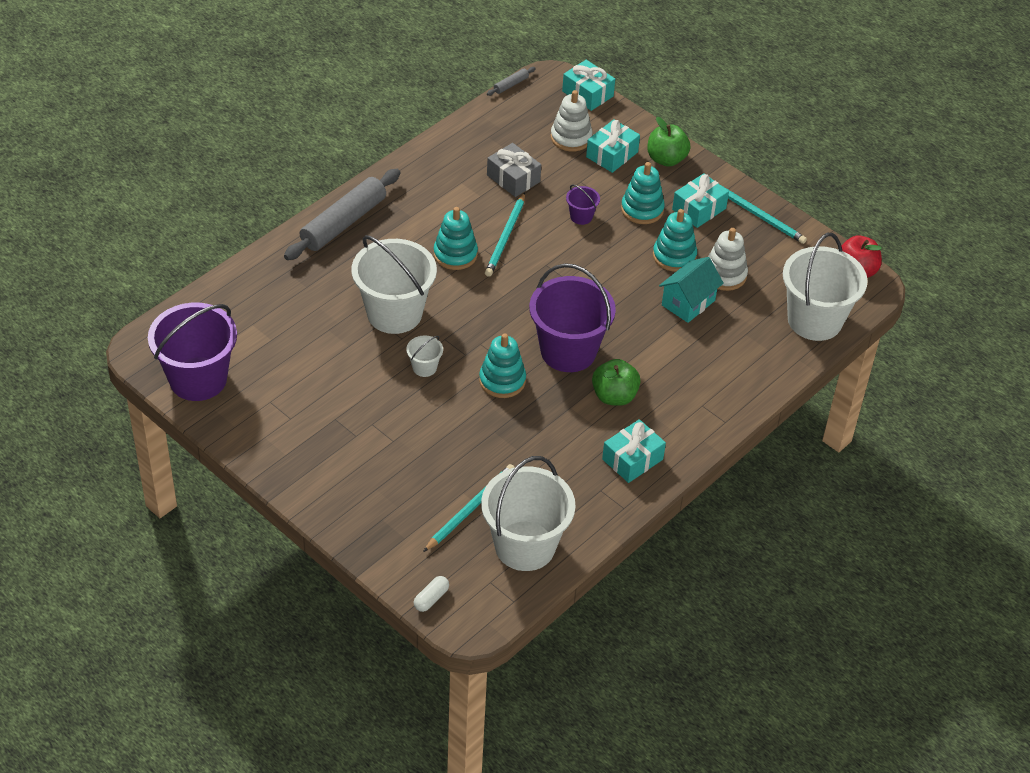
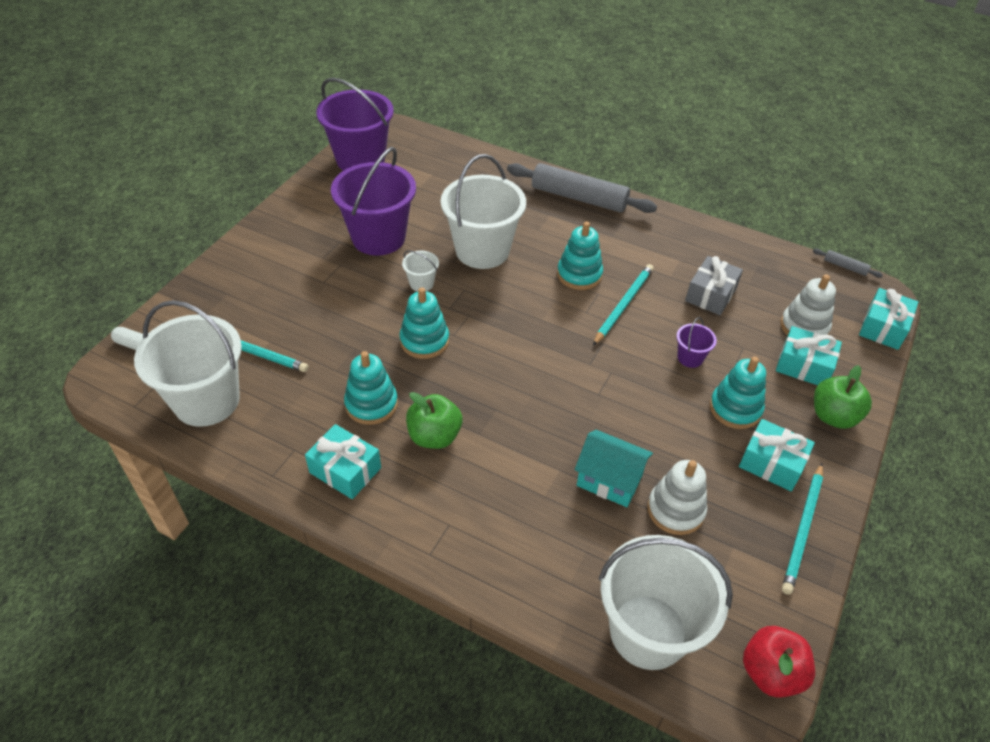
camera: 75 degrees right, 0 degrees up
turquoise pencil [485,193,525,277] -> turquoise pencil turned 120 degrees clockwise [593,264,654,346]
purple bucket [529,263,616,372] -> purple bucket moved to [331,147,416,256]
turquoise stacking toy [653,209,697,272] -> turquoise stacking toy moved to [344,351,398,425]

